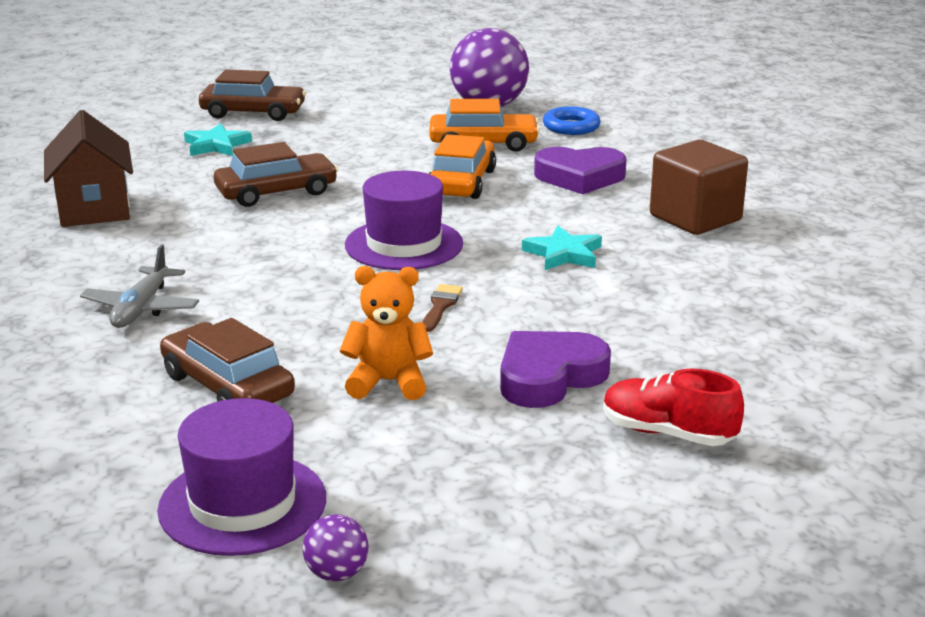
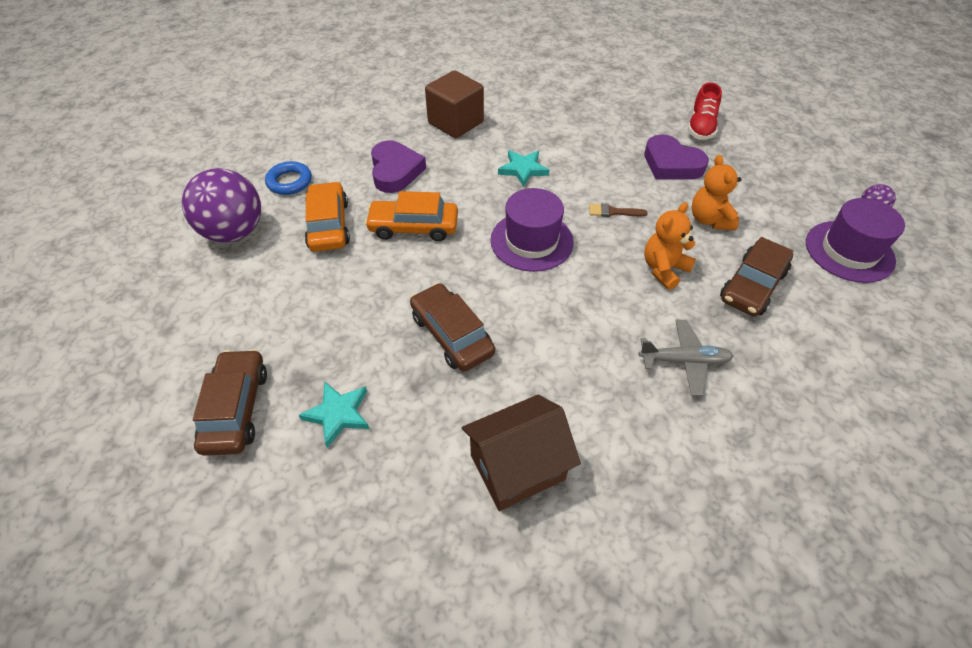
camera: 100 degrees left, 25 degrees up
none -> orange teddy bear [644,202,696,290]

